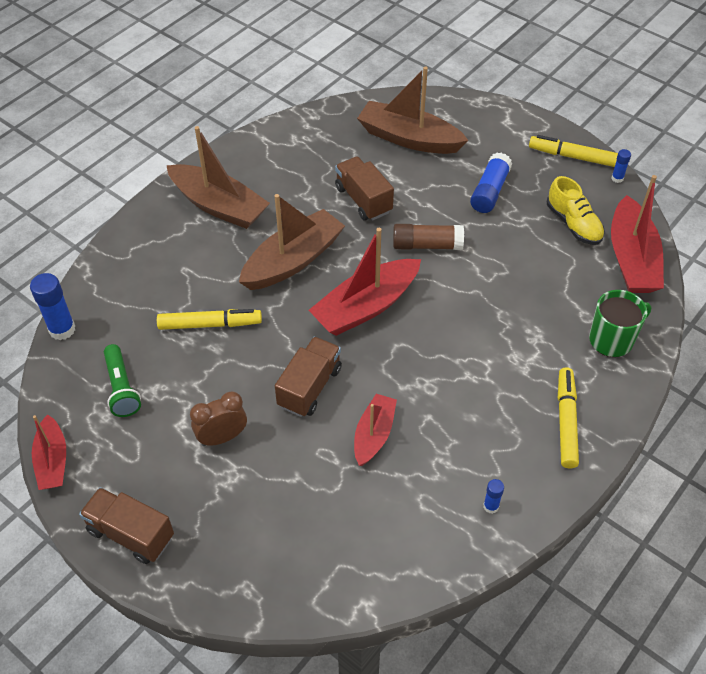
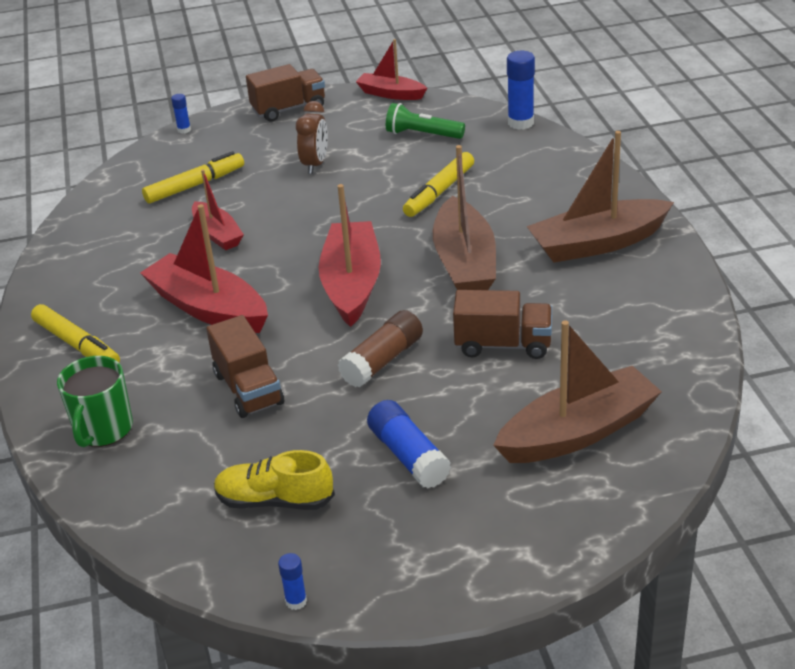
camera: 130 degrees right, 15 degrees down
brown truck [275,337,342,417] -> brown truck moved to [206,315,284,418]
blue glue stick [483,479,504,514] -> blue glue stick moved to [171,94,191,134]
yellow marker [529,135,618,167] -> yellow marker moved to [142,151,244,204]
red boat [611,175,664,293] -> red boat moved to [140,204,268,333]

